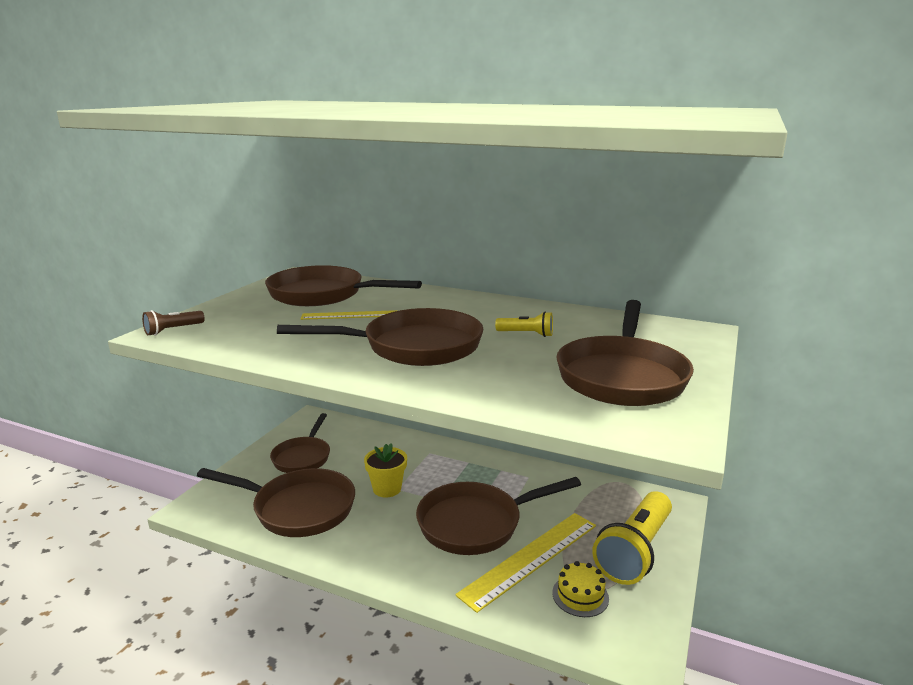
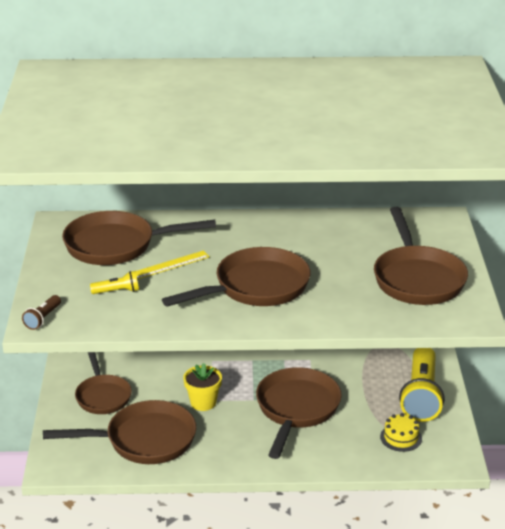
camera: 25 degrees left, 10 degrees up
brown pan [416,477,581,555] -> brown pan turned 150 degrees clockwise [256,367,342,459]
yellow ruler [455,513,596,613] -> none
yellow flashlight [495,312,553,337] -> yellow flashlight moved to [90,271,139,294]

